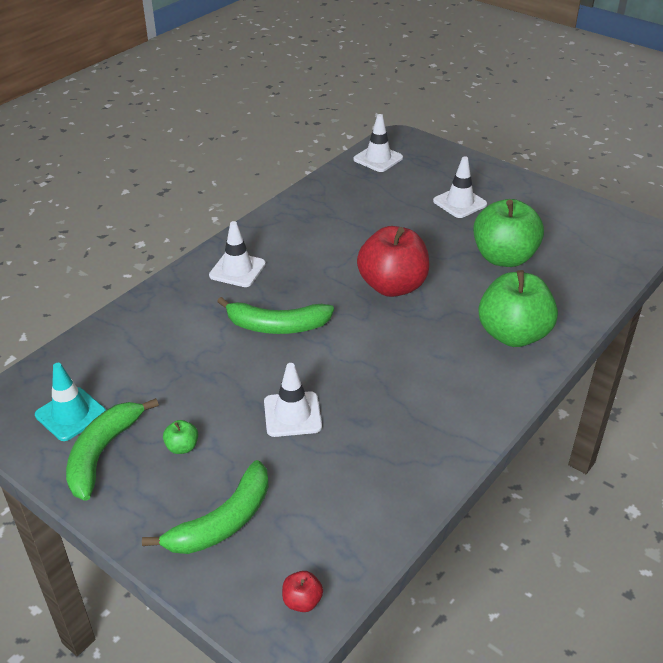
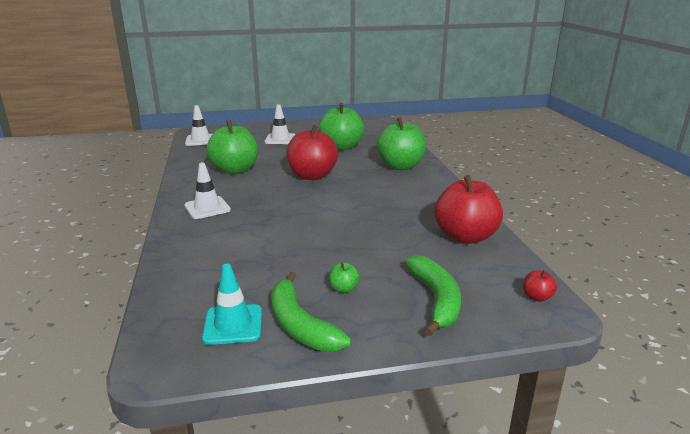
camera: 50 degrees left, 15 degrees down
green banana [217,297,334,334] -> none
white traffic cone [264,363,322,437] -> none
none -> green apple [206,120,258,174]
none -> red apple [434,175,503,244]

